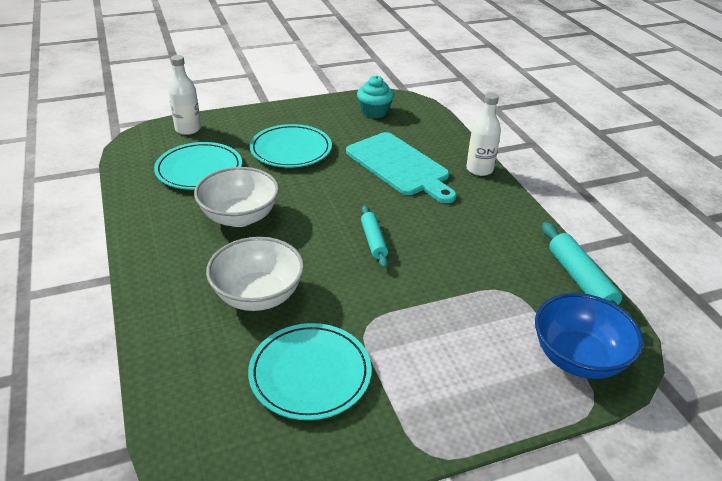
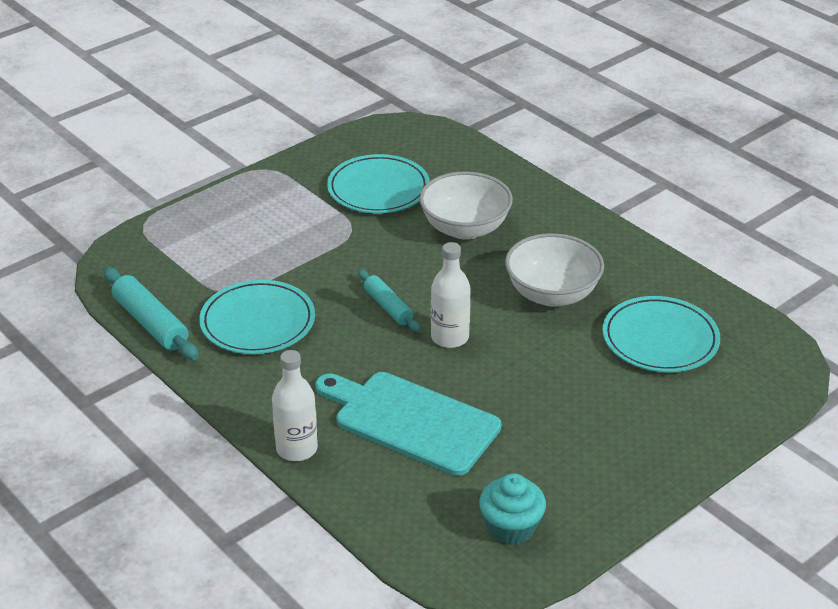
camera: 160 degrees right, 0 degrees up
white bottle [168,55,201,135] -> white bottle moved to [431,242,471,348]
turquoise plate [250,124,332,168] -> turquoise plate moved to [199,280,315,354]
blue bowl [535,293,644,379] -> none

